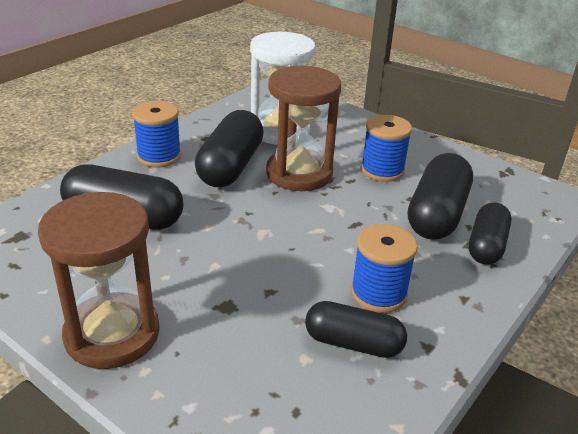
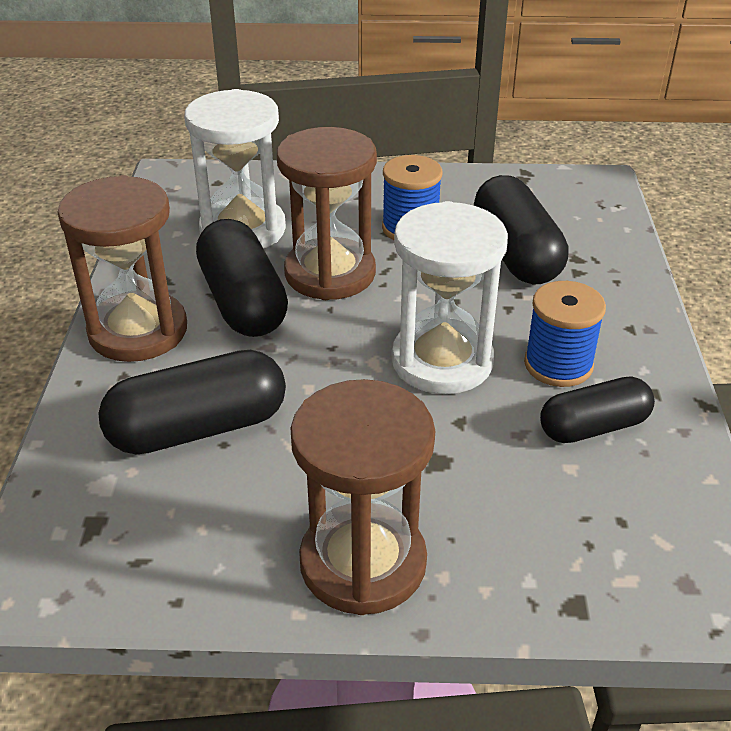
camera: 35 degrees left, 5 degrees up
blue spool [132,101,181,167] -> brown hourglass [57,175,187,362]
black capsule [469,202,511,265] -> none
none -> white hourglass [391,201,508,394]

